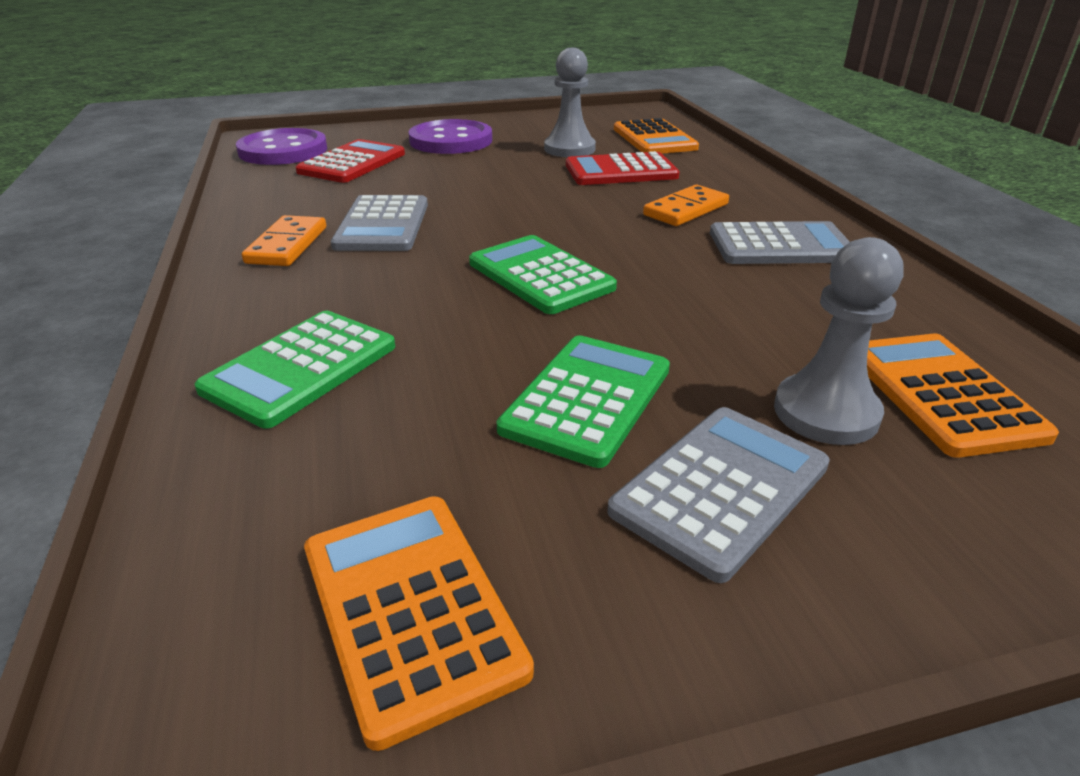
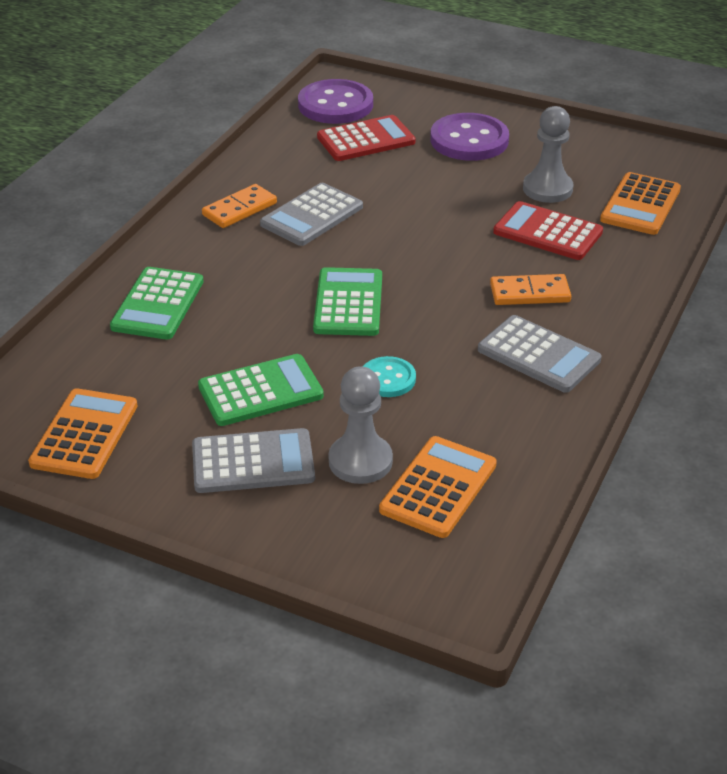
camera: 40 degrees right, 5 degrees up
green calculator [195,311,395,428] -> green calculator turned 60 degrees counterclockwise [110,267,204,340]
none -> turquoise button [363,356,416,397]

